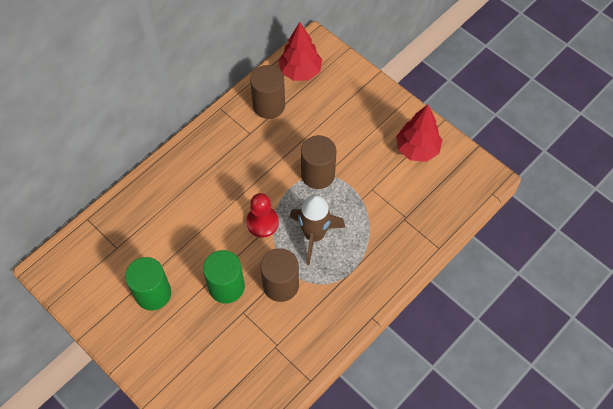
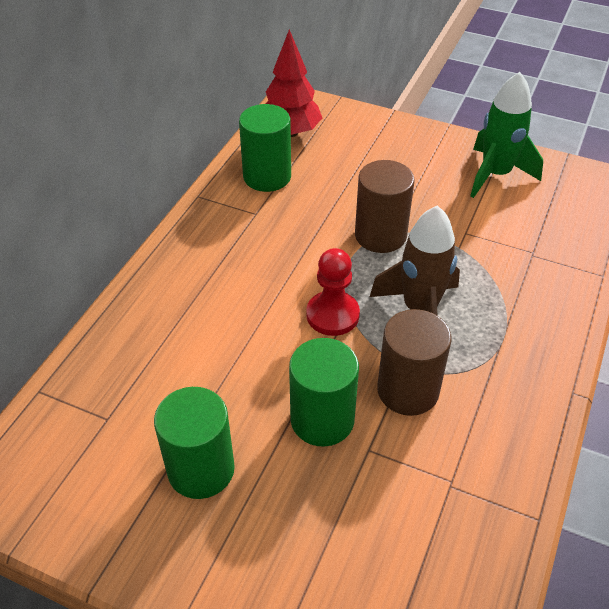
camera: 20 degrees left, 15 degrees down
brown cylinder [250,65,285,119] -> green cylinder [239,104,291,192]
red tree [396,104,442,162] -> green rocket [470,72,543,198]

